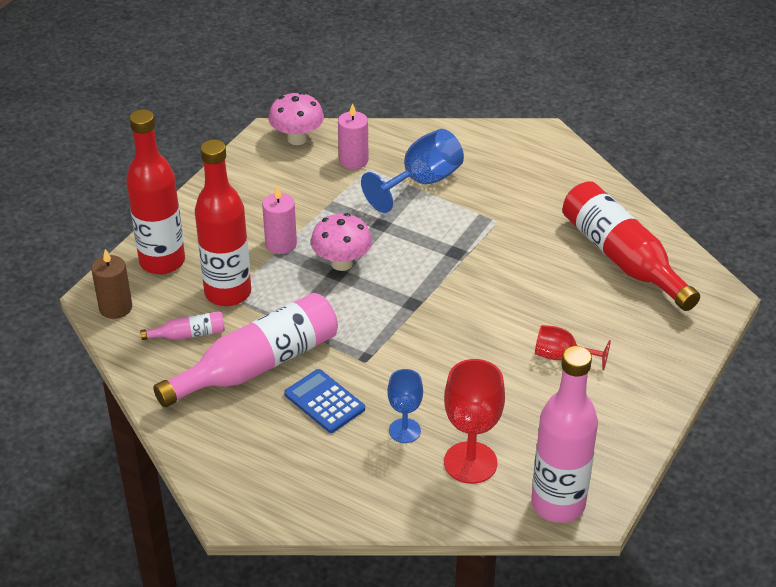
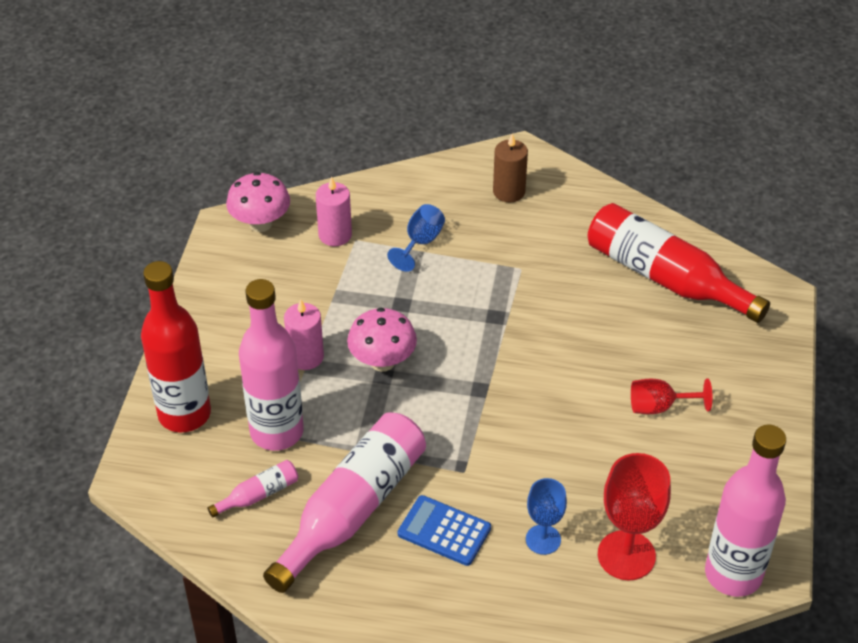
camera: 20 degrees left, 5 degrees up
brown candle [91,249,132,319] -> brown candle moved to [493,133,528,203]
red bottle [195,140,251,306] -> pink bottle [239,279,304,451]
blue goblet [361,129,464,213] -> blue goblet [387,204,445,272], size x0.61

